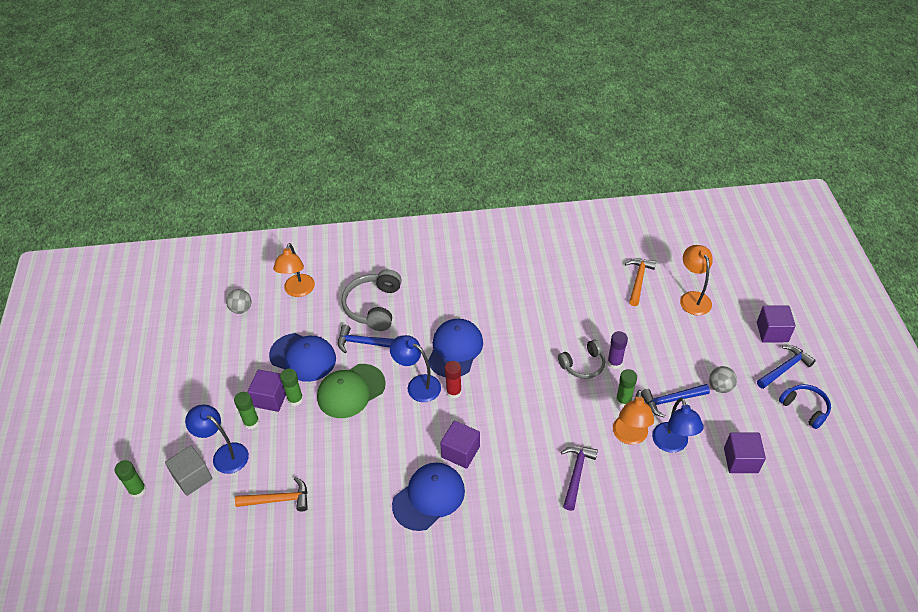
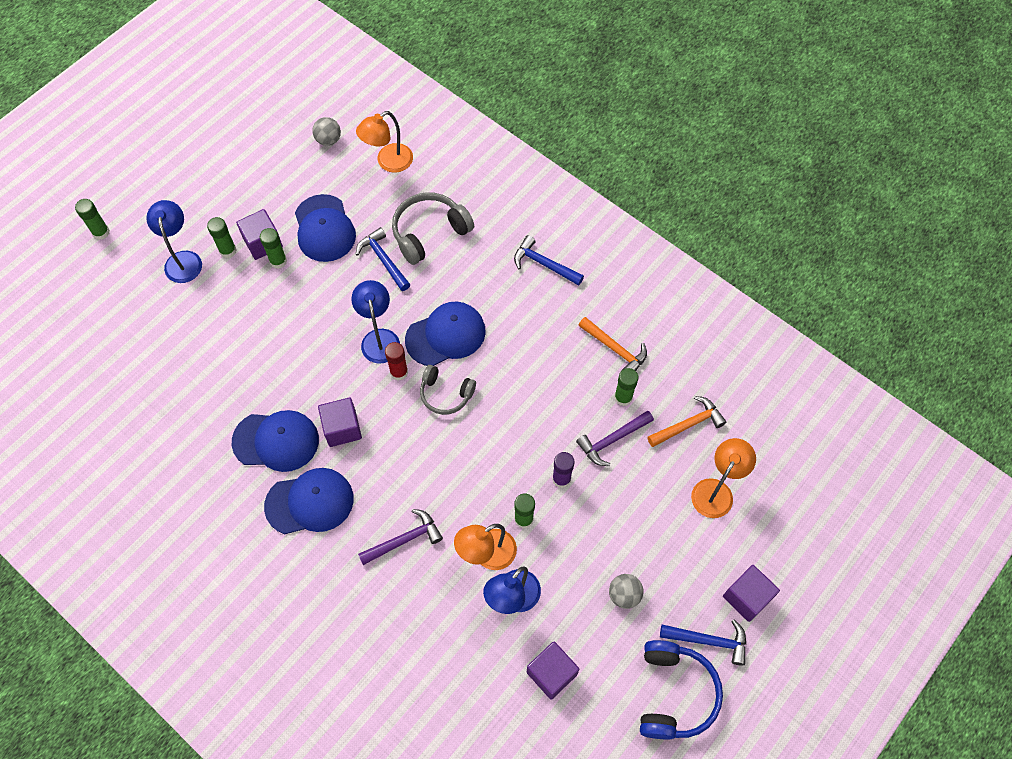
camera: 45 degrees right, 15 degrees up
grey cube [165,446,212,496] -> none
orange hammer [235,477,308,511] -> orange hammer moved to [578,317,647,371]
green cap [317,364,386,418] -> none
grey headphones [558,339,605,379] -> grey headphones moved to [420,365,476,415]
blue hammer [641,384,710,418] -> blue hammer moved to [514,235,584,286]
blue headphones [779,384,831,429] -> blue headphones [640,640,723,740], size x1.54
none -> blue cap [264,468,354,534]
none -> purple hammer [576,411,654,466]
none -> green glue stick [614,368,638,406]

